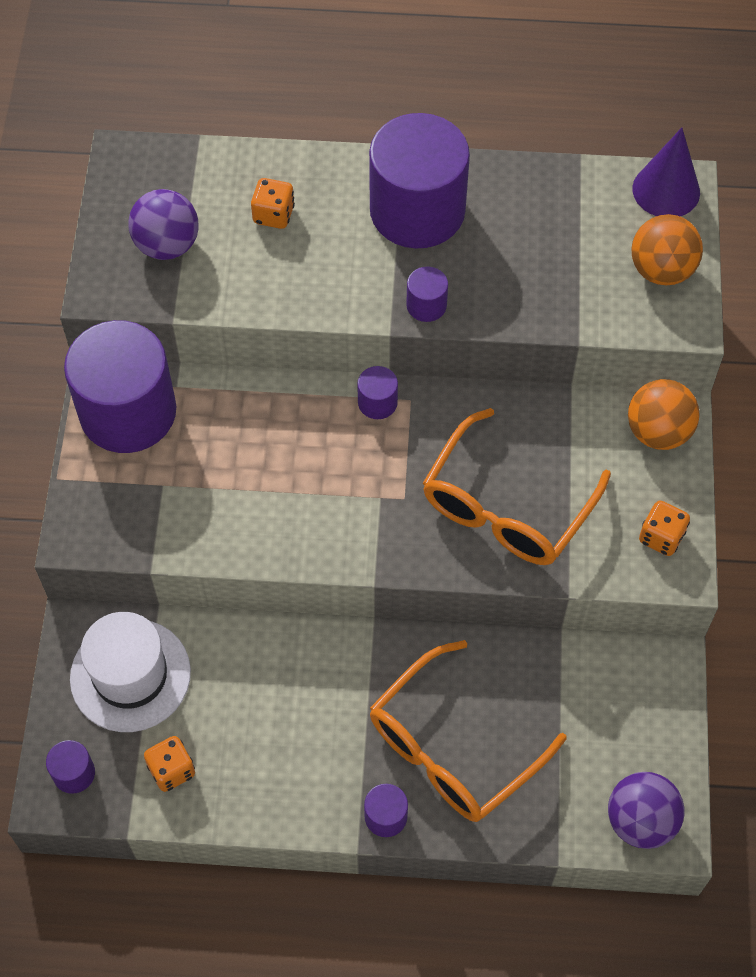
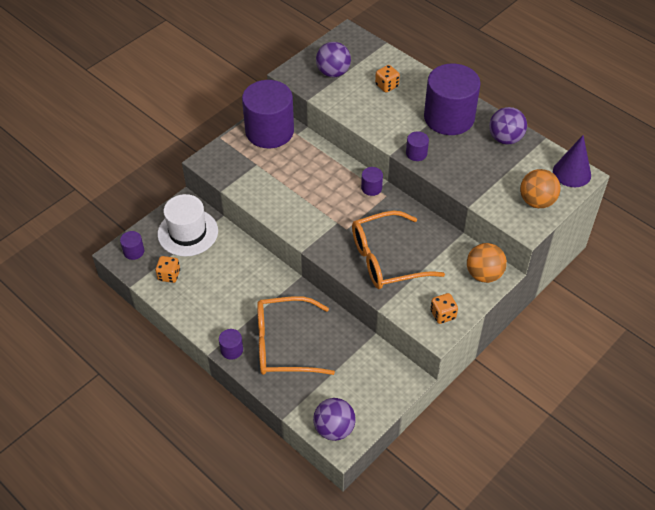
camera: 40 degrees right, 10 degrees down
none -> purple ball [489,107,527,145]

